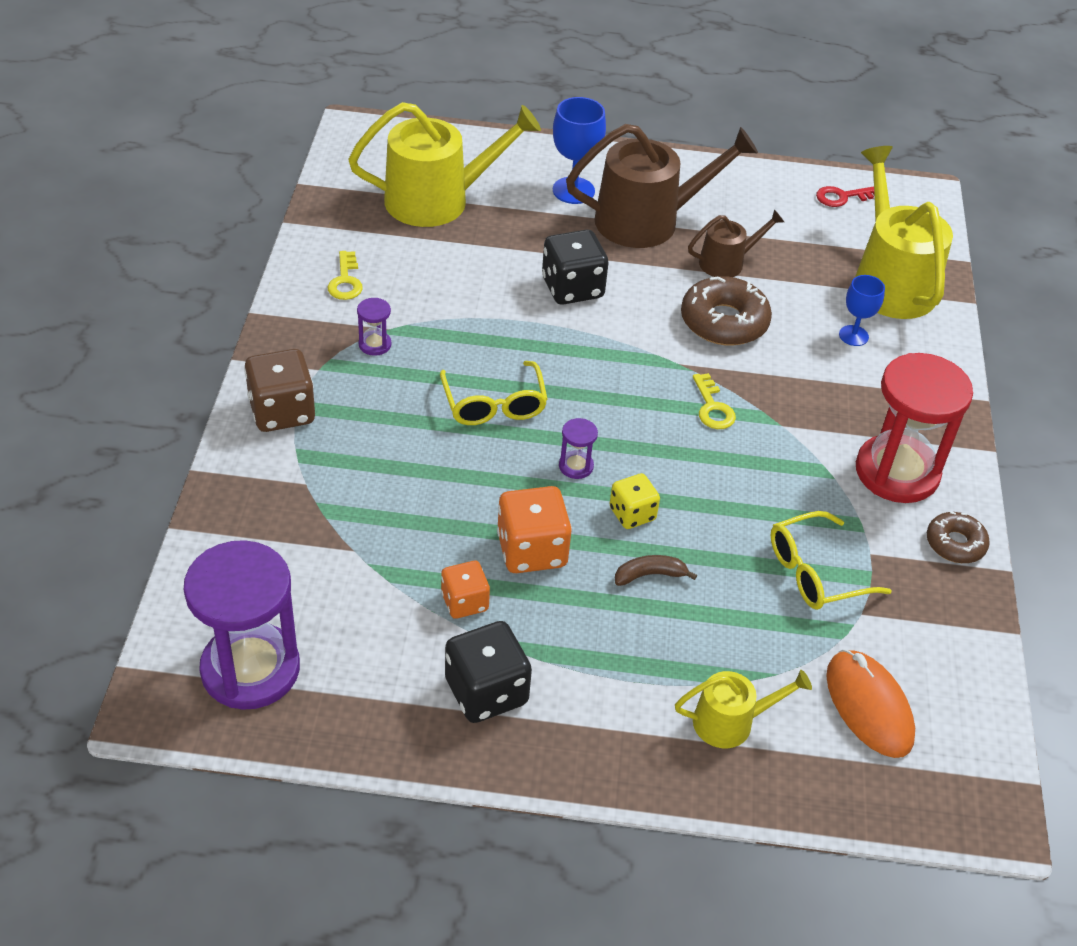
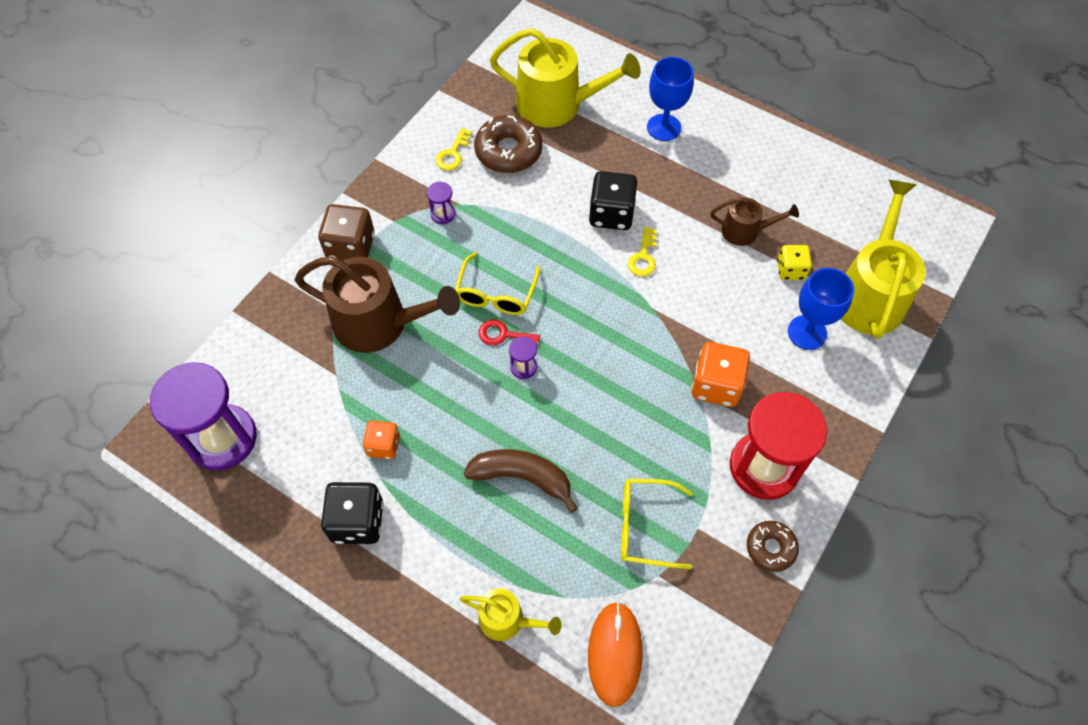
camera: 30 degrees right, 15 degrees up
orange dice [497,486,572,573] -> orange dice moved to [692,342,750,407]
brown watering can [566,124,758,248] -> brown watering can moved to [295,256,460,353]
yellow dice [610,473,660,529] -> yellow dice moved to [777,245,812,280]
brown banana [615,555,697,586] -> brown banana [463,449,578,513], size x1.83
brown donut [681,276,772,346] -> brown donut moved to [474,115,542,173]
yellow key [693,373,736,429] -> yellow key moved to [628,227,657,276]
red key [816,186,874,207] -> red key moved to [479,319,540,346]
blue goblet [839,275,885,346] -> blue goblet [788,268,854,350], size x1.56

